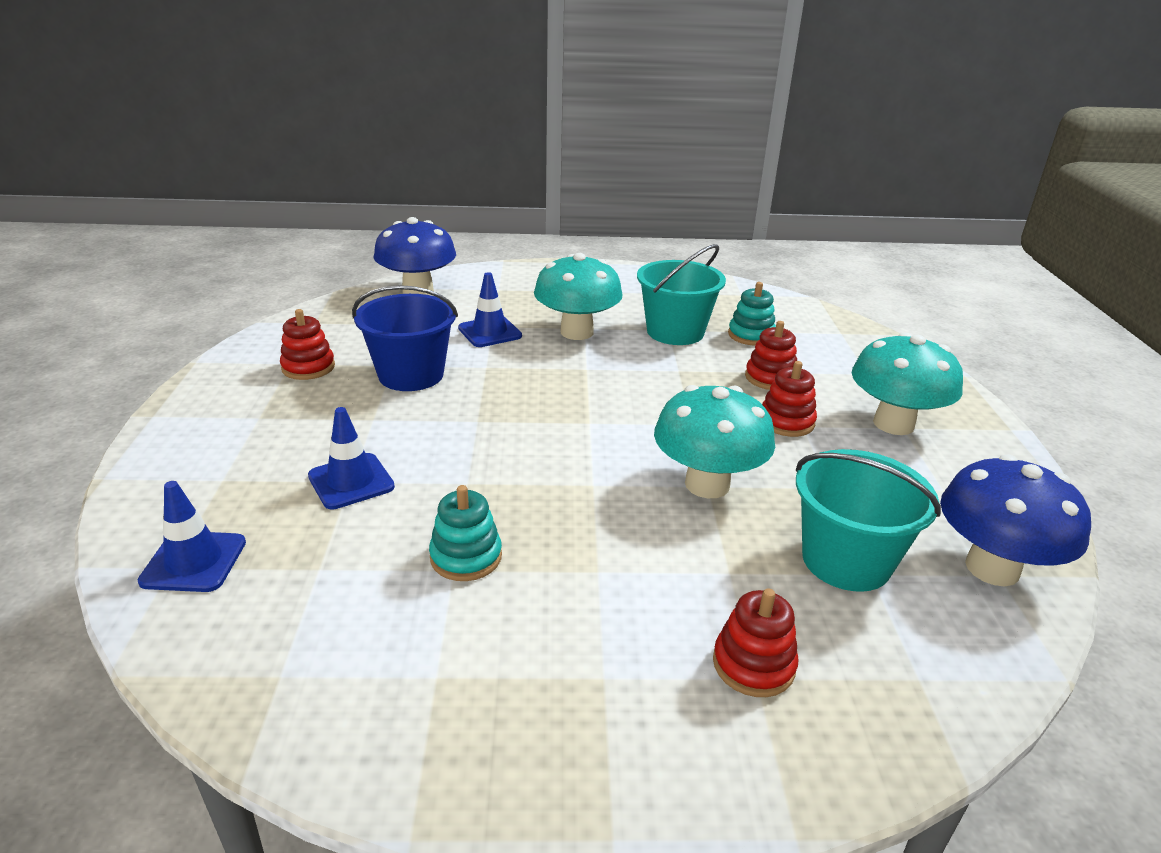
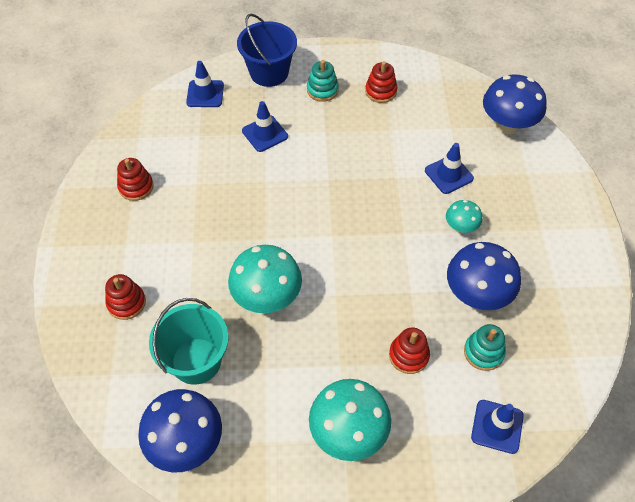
camera: 90 degrees right, 25 degrees up
blue bucket [352,285,458,391] -> blue bucket moved to [237,14,297,87]
turquoise stacking toy [429,485,502,581] -> turquoise stacking toy moved to [307,60,339,102]
turquoise mushroom [534,253,623,340] -> turquoise mushroom [446,200,482,233], size x0.54
turquoise bucket [637,244,726,345] -> blue mushroom [447,242,521,310]
red stacking toy [762,361,817,437] -> red stacking toy moved to [117,158,154,201]
none -> blue traffic cone [471,400,524,454]

